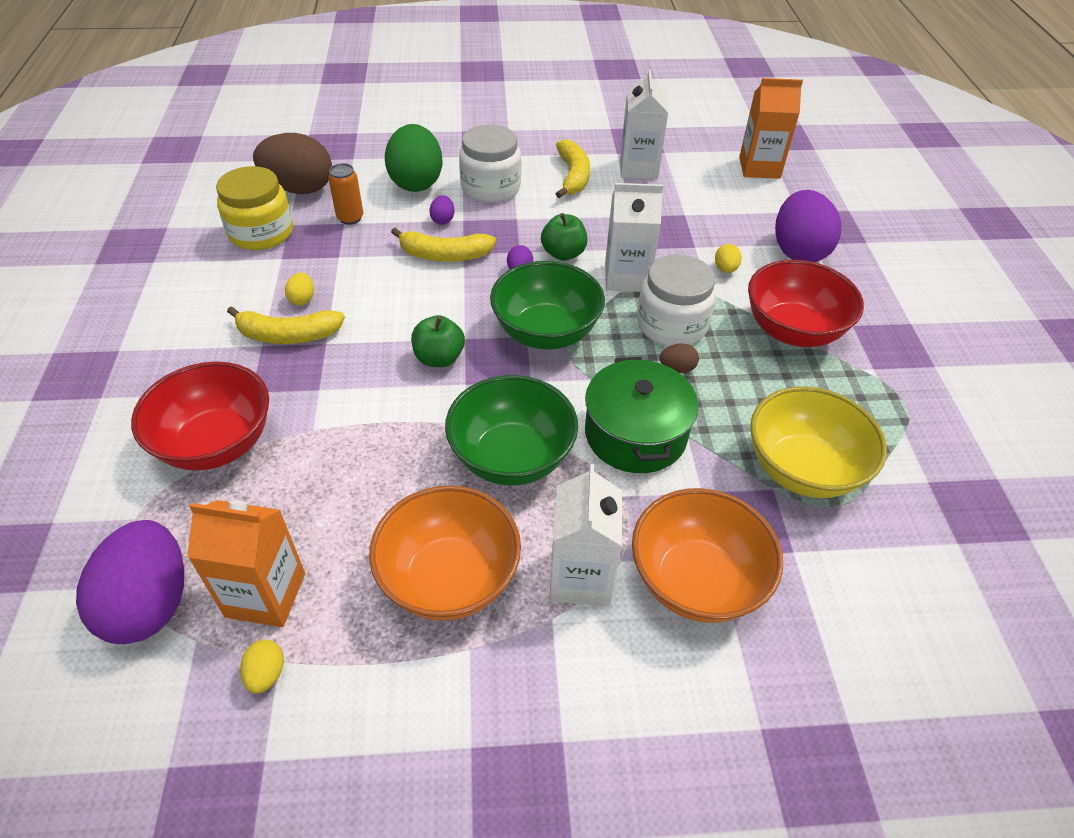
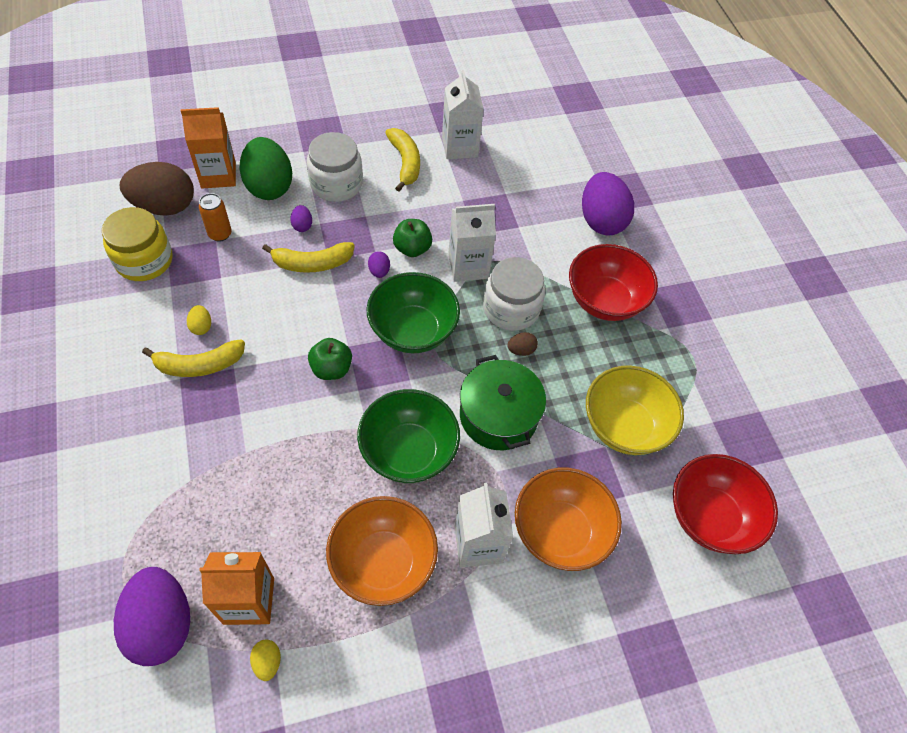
camera: 15 degrees left, 10 degrees up
red bowl [131,362,269,471] -> red bowl moved to [673,454,778,554]
yellow egg [715,244,742,273] -> none
orange carton [739,78,803,179] -> orange carton moved to [181,107,236,189]

